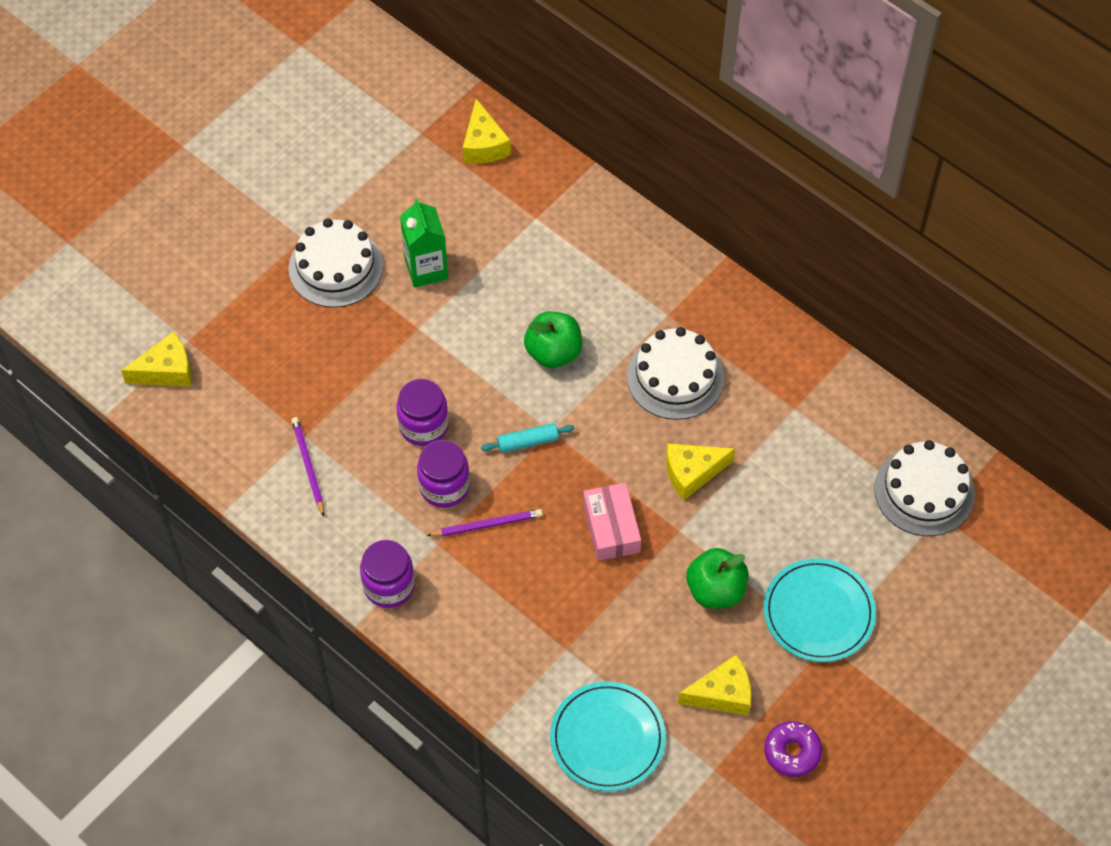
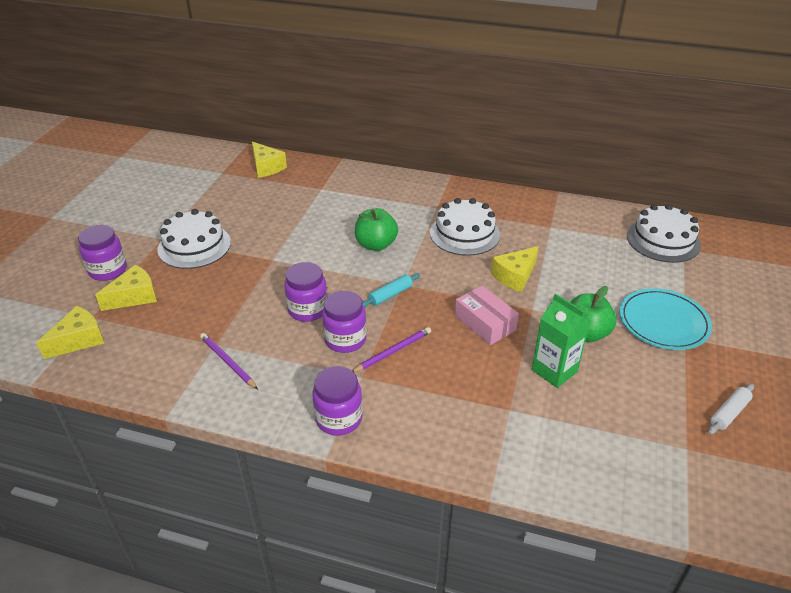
camera: 25 degrees left, 20 degrees down
green carton [400,198,448,288] -> green carton moved to [532,294,591,388]
turquoise plate [550,681,666,792] -> none
yellow cheese [678,654,751,716] -> yellow cheese moved to [95,265,157,311]
purple donut [764,721,822,777] -> white rolling pin [708,383,754,435]
none -> purple jar [78,225,127,281]

